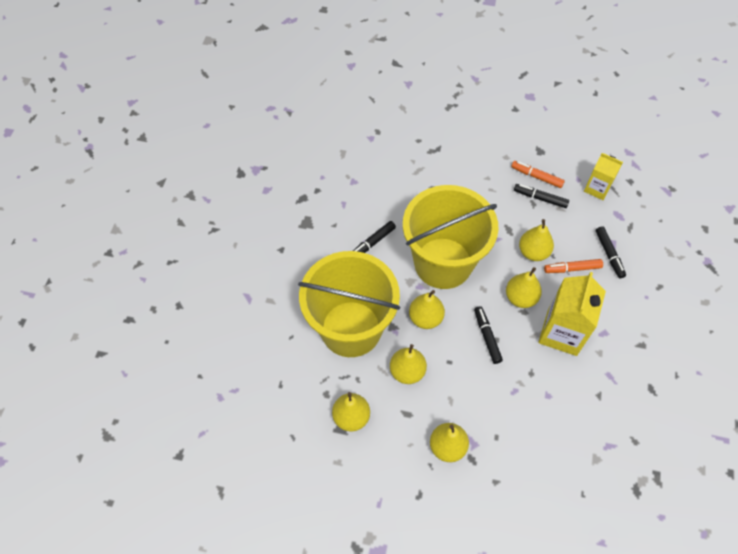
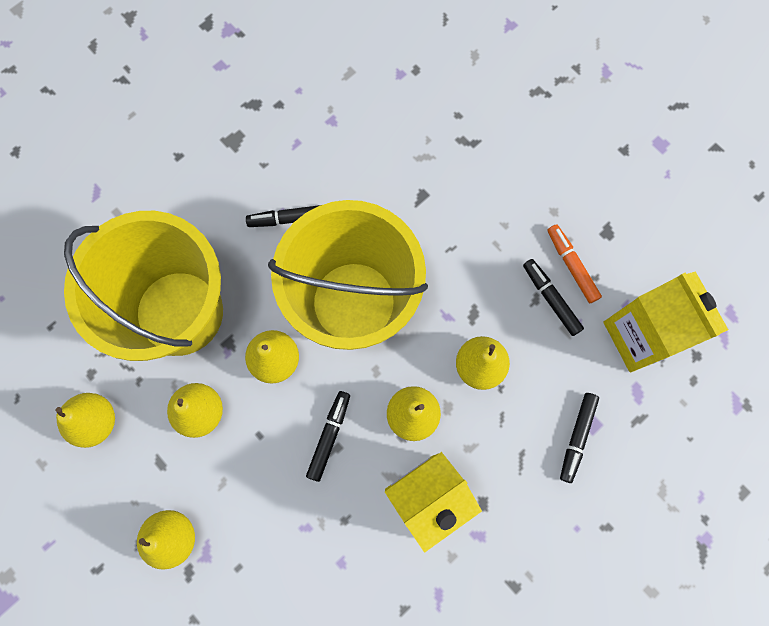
camera: 35 degrees right, 15 degrees up
orange marker [544,259,603,273] -> none
yellow carton [584,153,623,200] -> yellow carton [603,272,728,372], size x1.67

